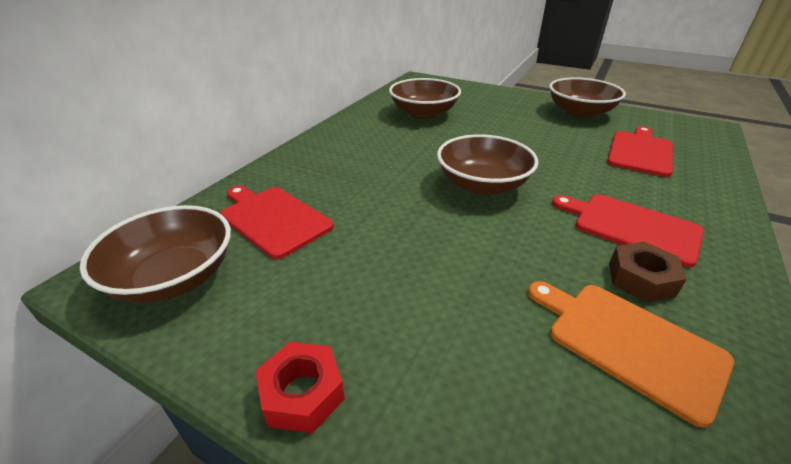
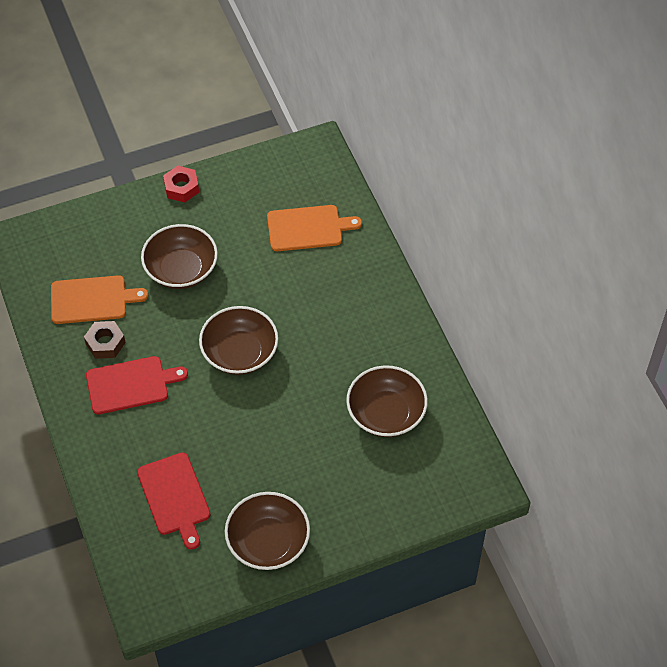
camera: 130 degrees right, 20 degrees up
brown bowl [80,205,231,303] -> brown bowl moved to [141,224,218,289]
red cutting board [220,186,334,259] -> orange cutting board [267,205,362,251]

